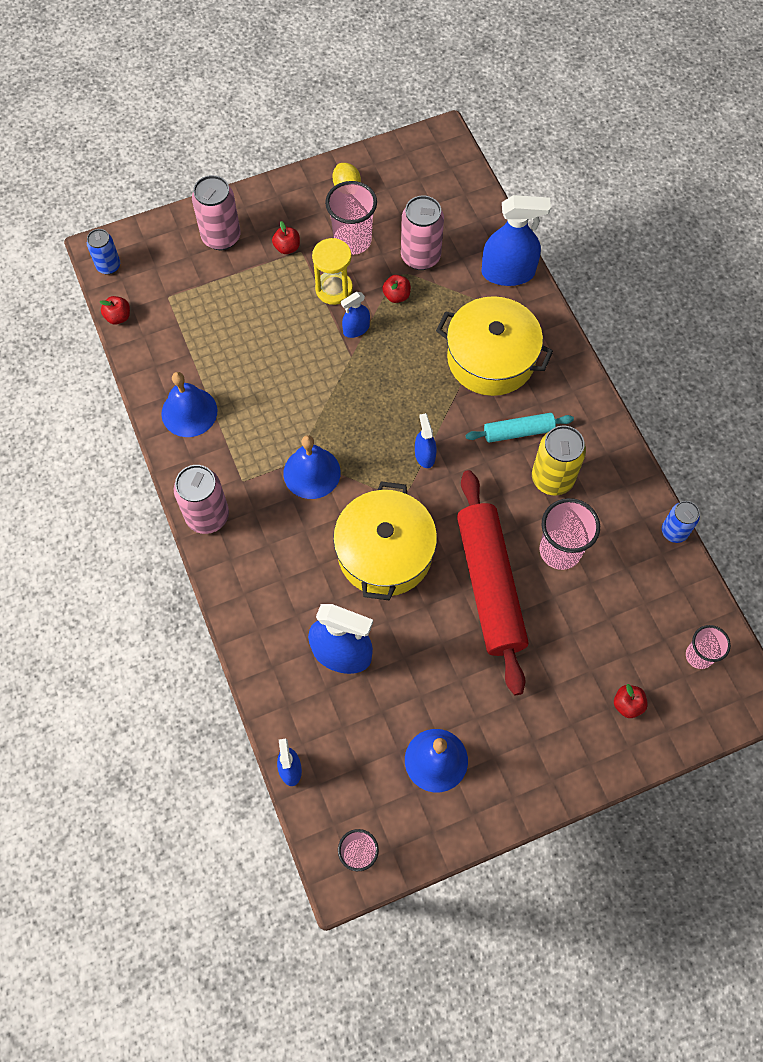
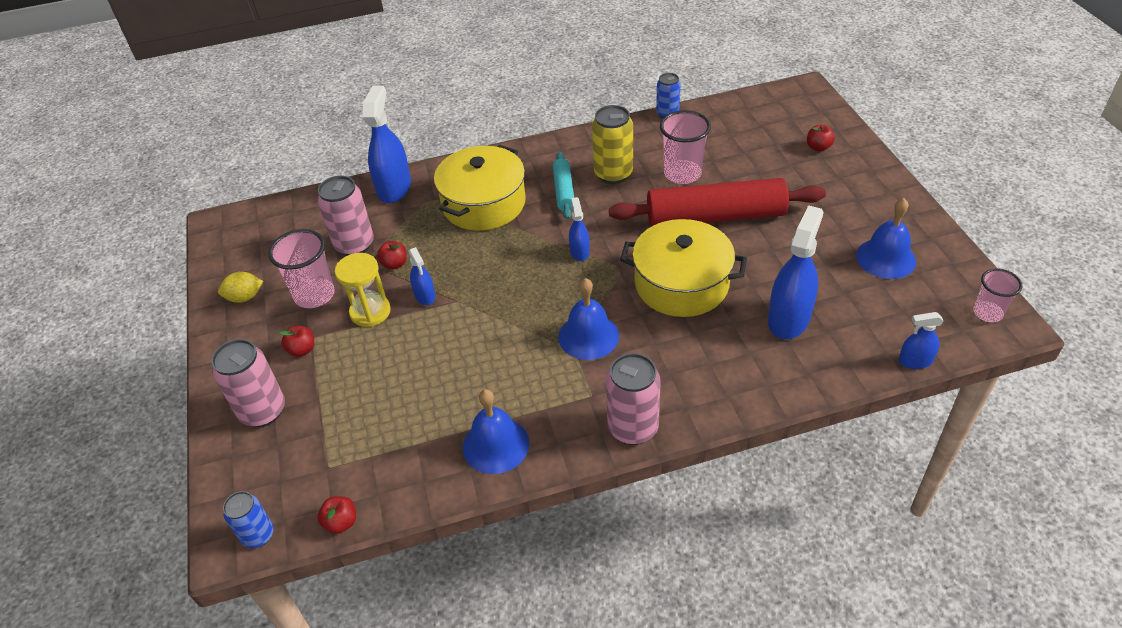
camera: 80 degrees left, 20 degrees down
blue spray bottle [415,413,437,468] -> blue spray bottle turned 90 degrees clockwise [569,197,590,261]
pink cup [686,625,731,669] -> none

